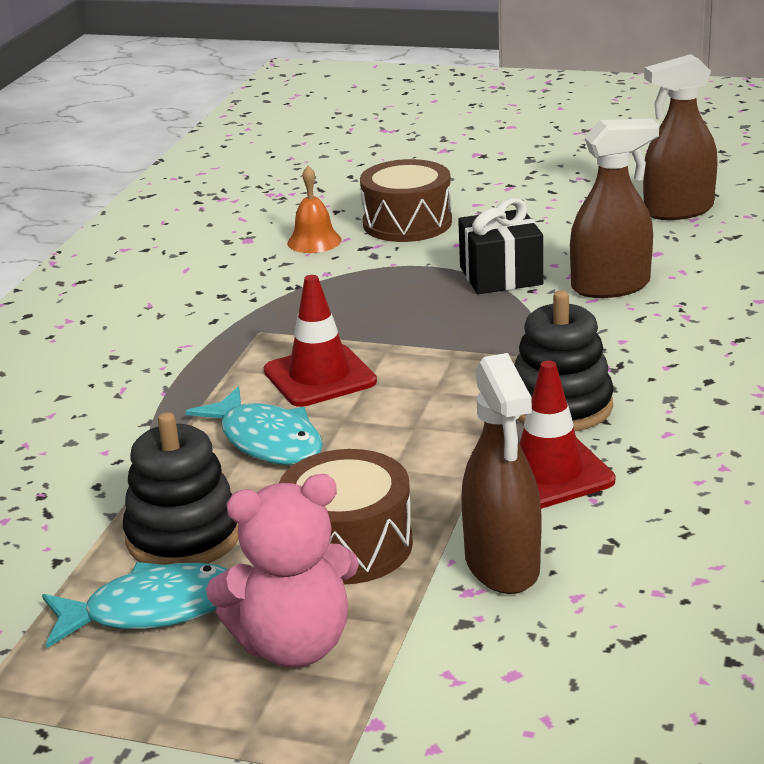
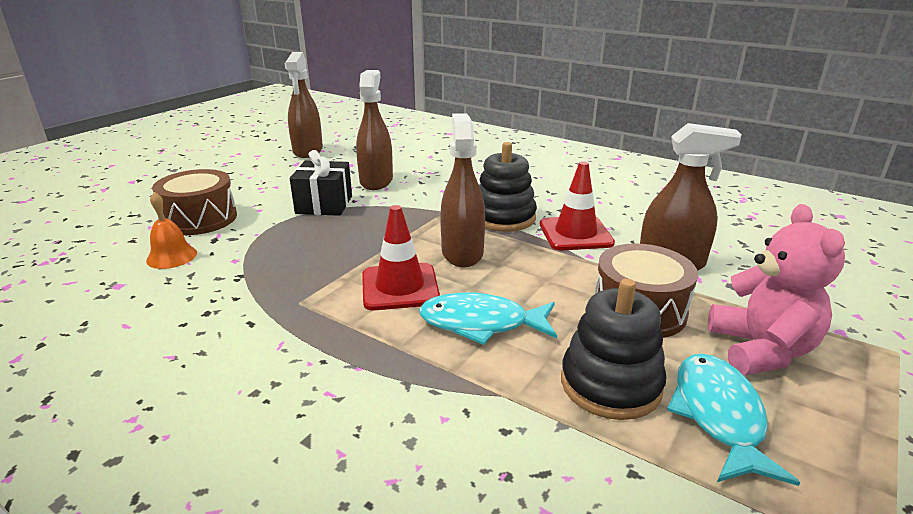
camera: 75 degrees left, 0 degrees up
turquoise fish [185,386,323,465] -> turquoise fish turned 150 degrees counterclockwise [419,292,557,345]
none -> brown spray bottle [440,113,485,267]

